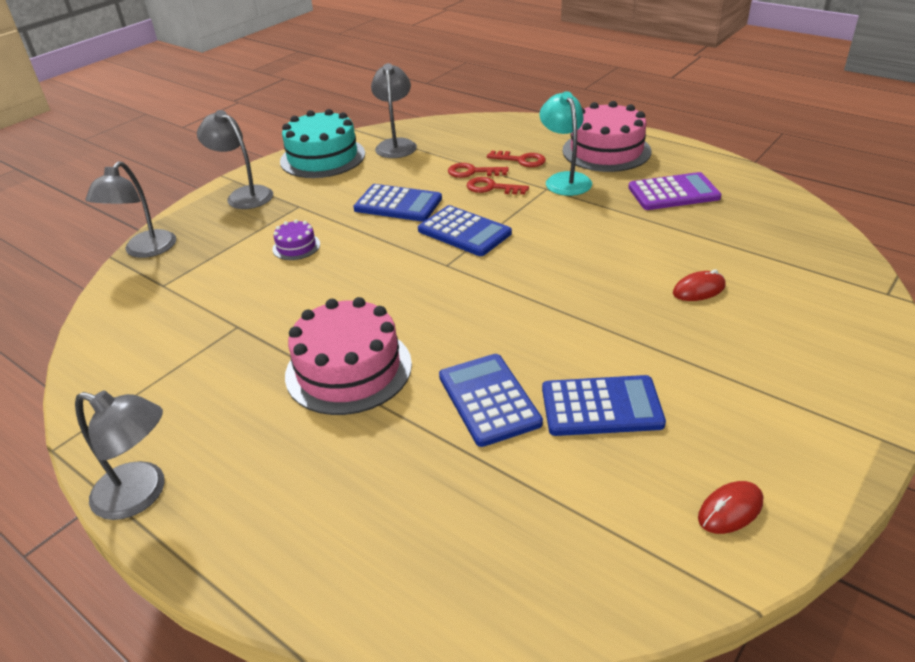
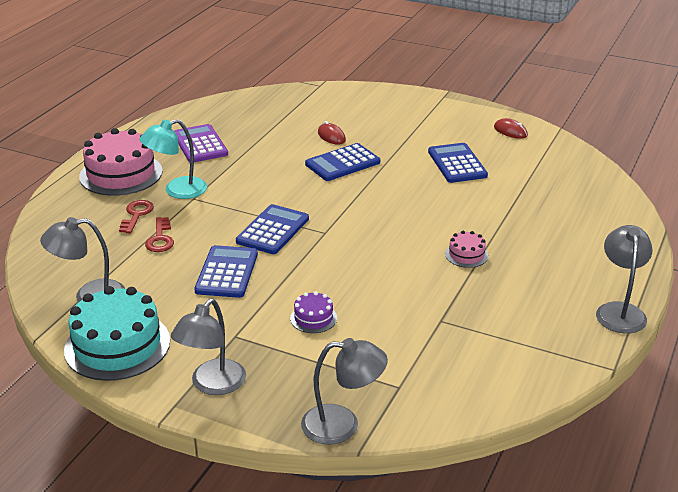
camera: 105 degrees left, 5 degrees down
pink cake [285,297,412,415] -> pink cake [445,231,488,268], size x0.47
blue calculator [439,354,543,447] -> blue calculator moved to [305,143,380,181]
red key [467,177,529,194] -> none

